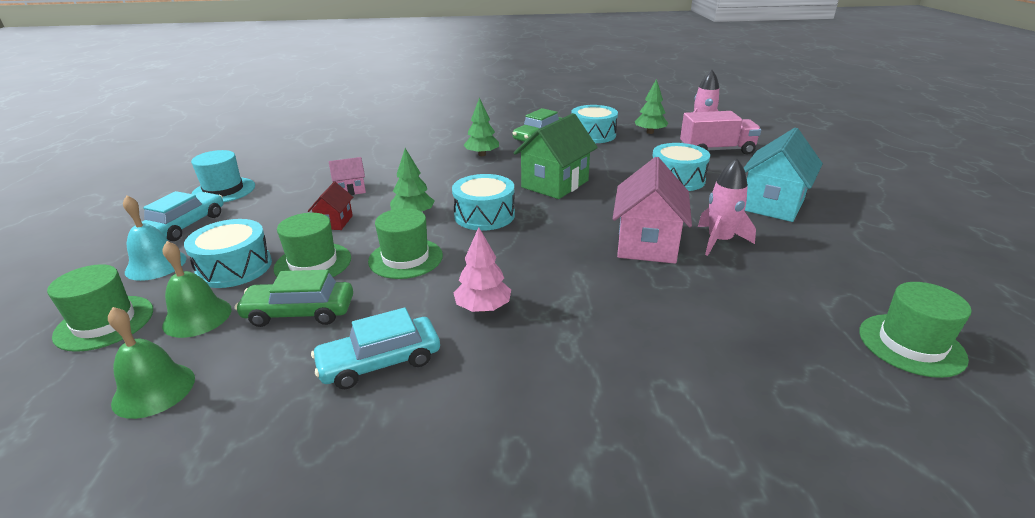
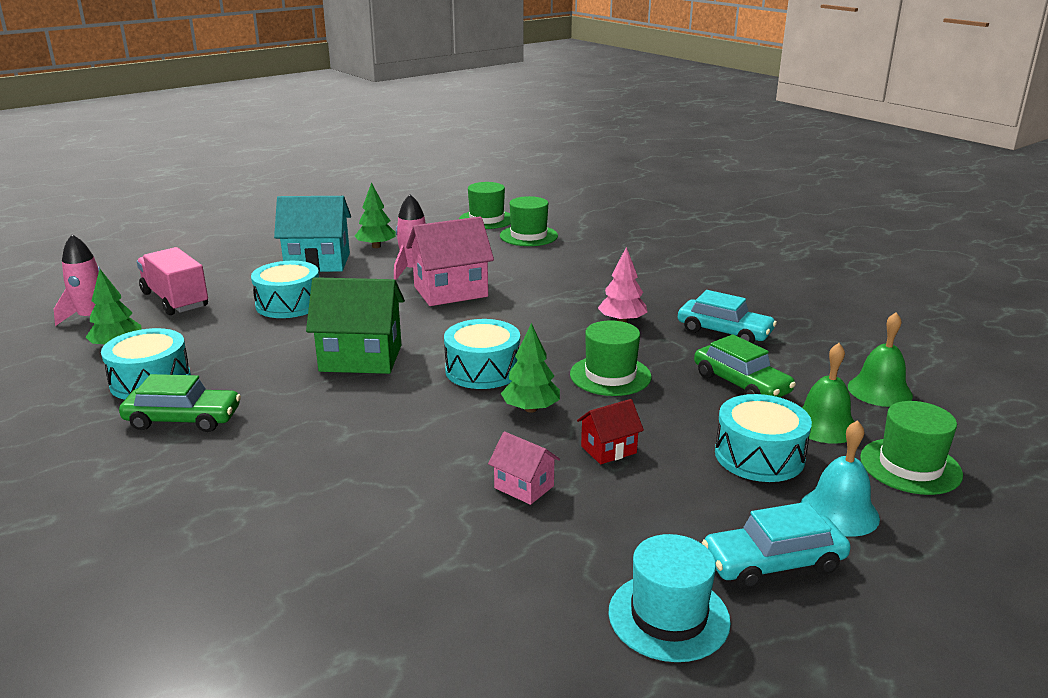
camera: 125 degrees left, 5 degrees down
green hat [274,213,351,277] -> green hat moved to [500,196,558,246]
green tree [464,97,499,156] -> green tree moved to [355,182,396,248]

